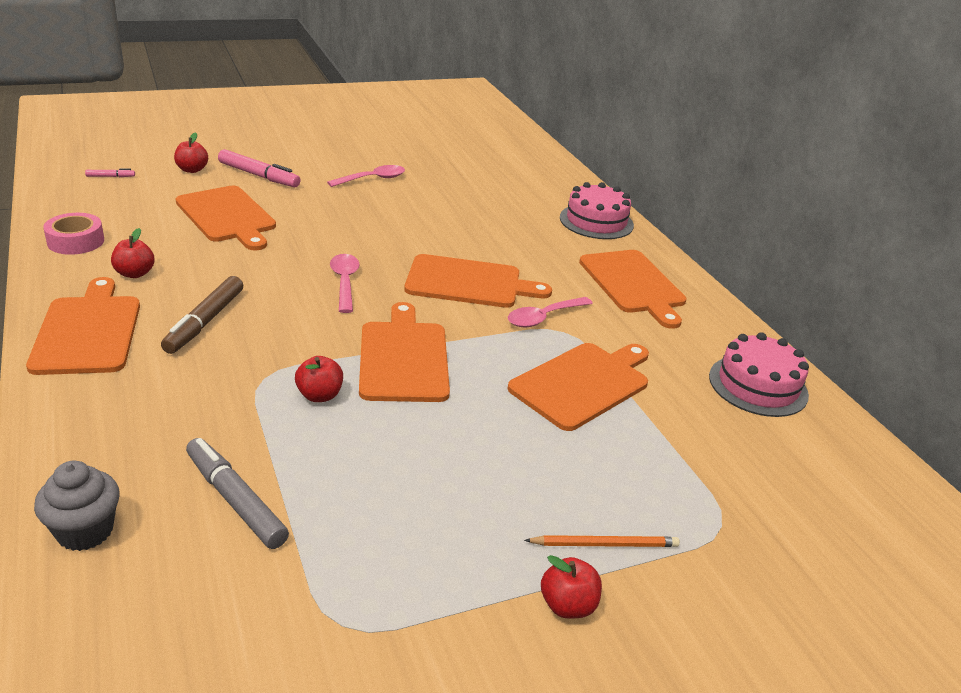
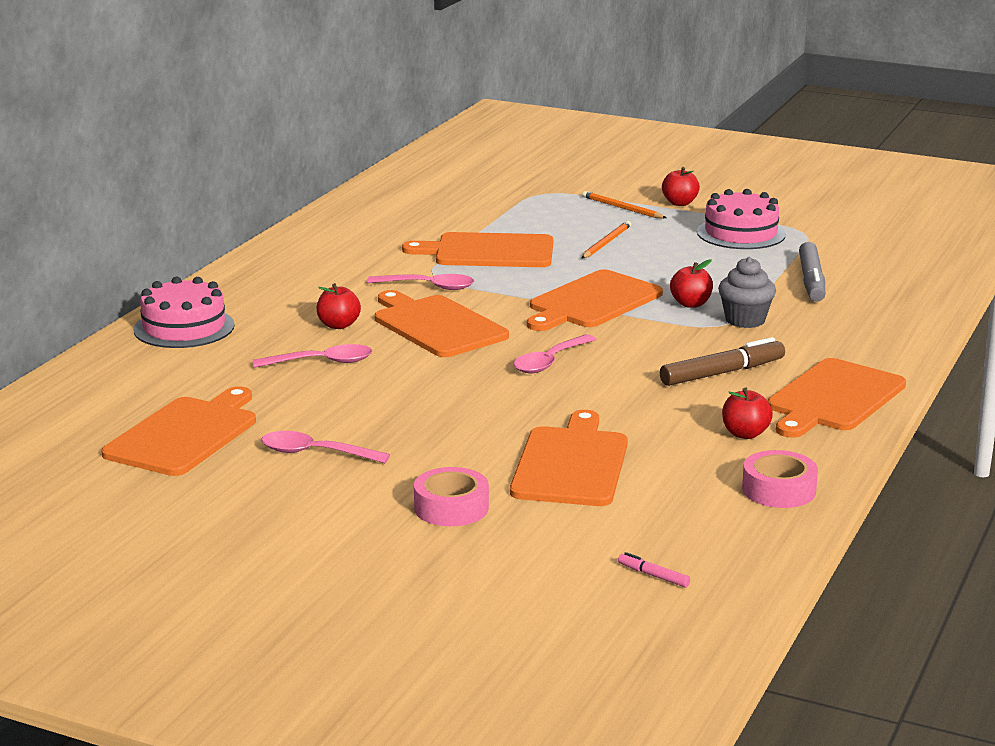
camera: 130 degrees left, 10 degrees down
grey cupcake [34,461,120,551] -> grey cupcake moved to [718,257,776,328]
red apple [174,132,208,173] -> red apple moved to [317,283,361,329]
pink marker [218,149,300,187] -> pink tape [414,467,489,526]
orange cutting board [579,250,686,329] -> orange cutting board moved to [102,386,256,476]
pink cake [709,332,809,417] -> pink cake moved to [697,189,786,249]
none -> pink spoon [253,344,373,368]
none -> orange pencil [582,221,631,258]

